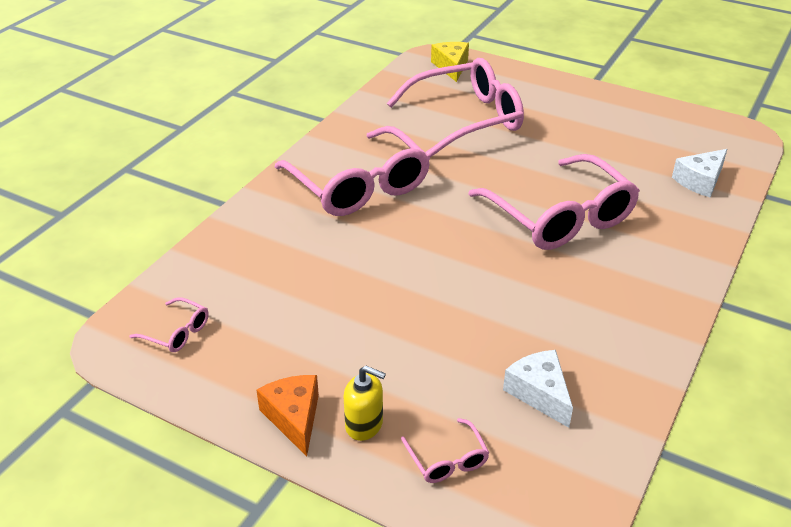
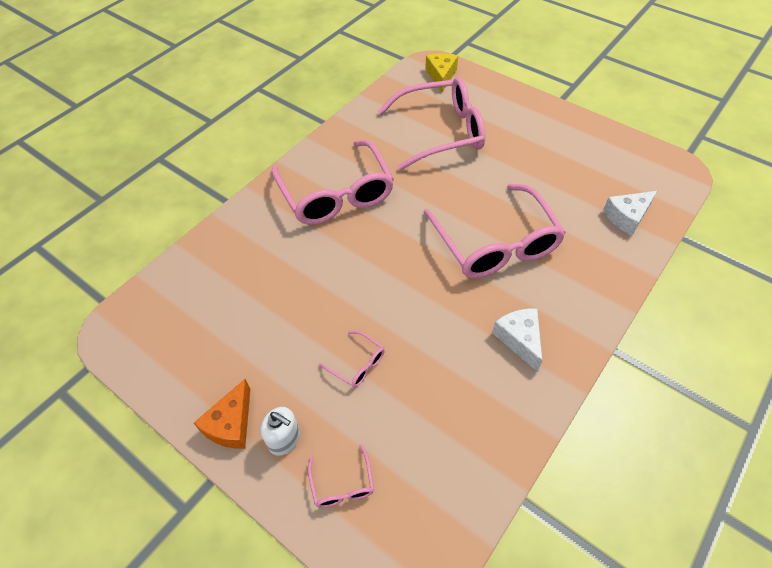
camera: 10 degrees right, 15 degrees up
pink glasses [130,297,209,352] -> pink glasses moved to [319,331,385,388]
orange cheese [256,375,319,457] -> orange cheese turned 150 degrees counterclockwise [194,379,250,449]
yellow soap dispenser [343,366,386,441] -> white soap dispenser [260,407,300,456]
white cheese [503,350,573,428] -> white cheese moved to [492,308,542,372]

